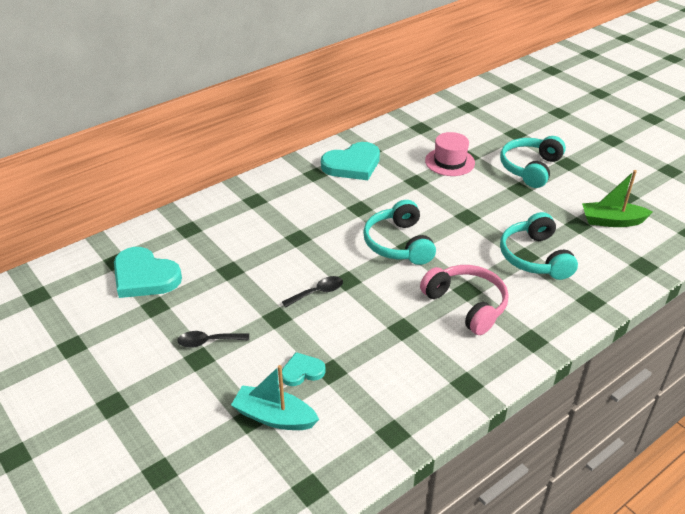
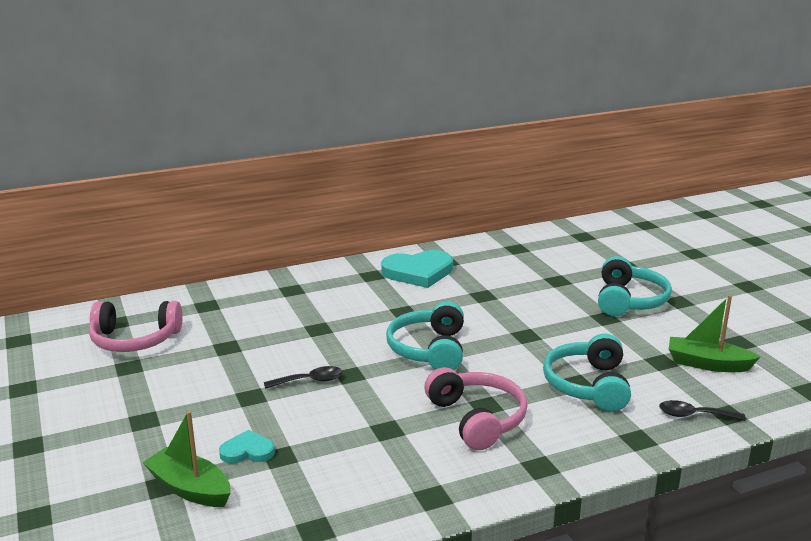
camera: 15 degrees right, 15 degrees down
turquoise heart [114,247,182,298] -> pink headphones [89,301,183,352]
black spoon [177,331,249,348] -> black spoon moved to [659,400,746,421]
turquoise boat [231,365,319,430] -> green boat [142,411,231,507]
pink hat [425,132,475,176] -> none
turquoise headphones [500,136,566,188] -> turquoise headphones turned 150 degrees clockwise [598,256,672,316]

